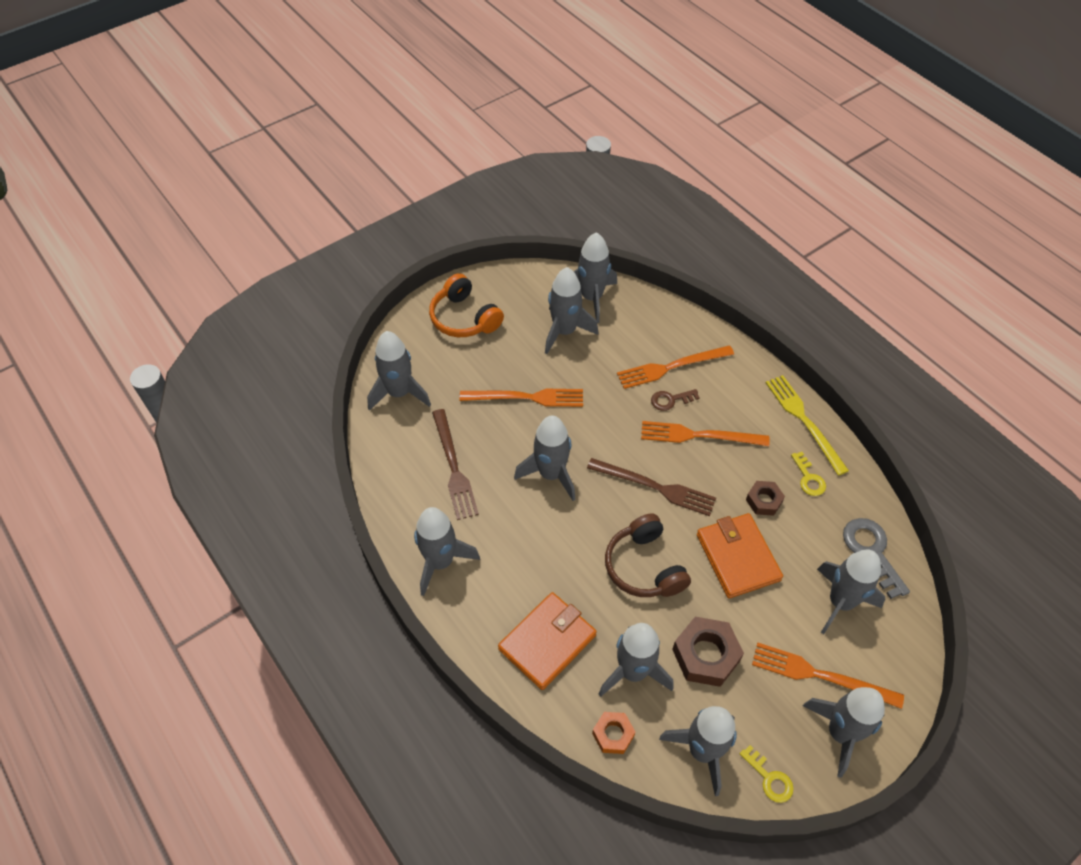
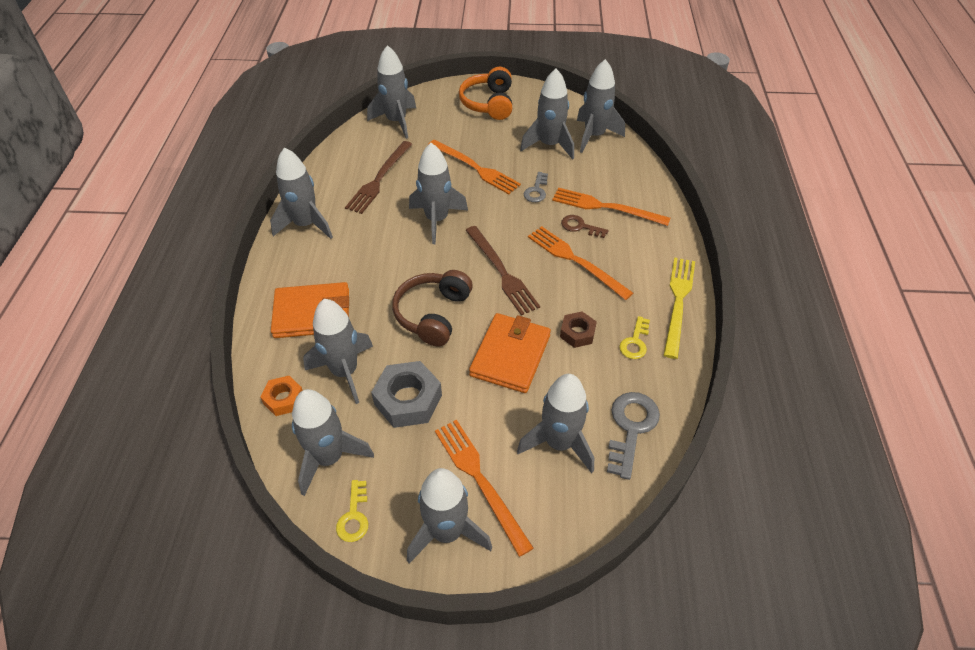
camera: 40 degrees right, 5 degrees down
brown nut [672,617,744,687] -> grey nut [371,361,442,428]
none -> grey key [524,172,548,202]

